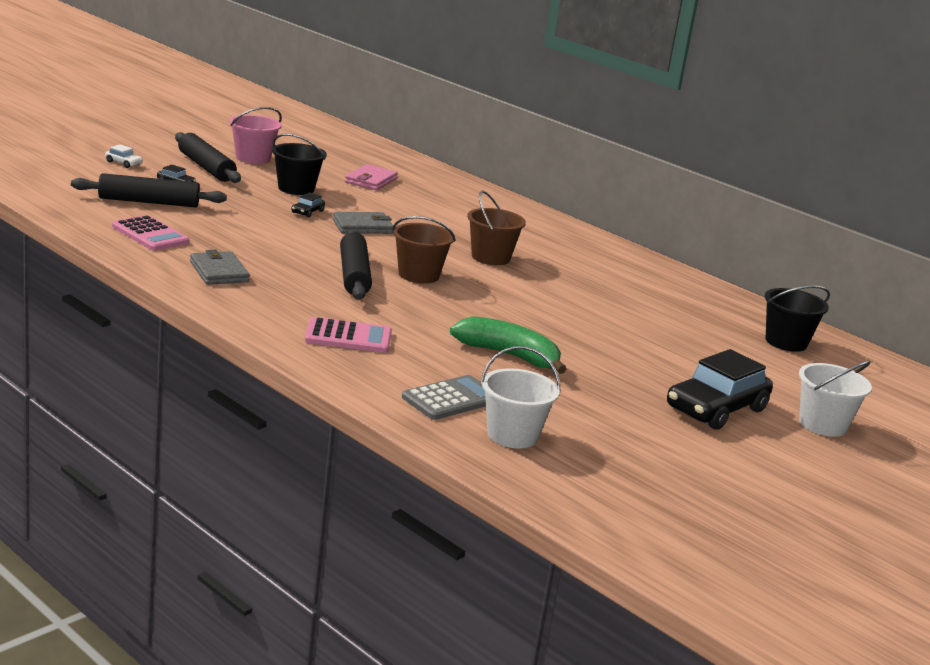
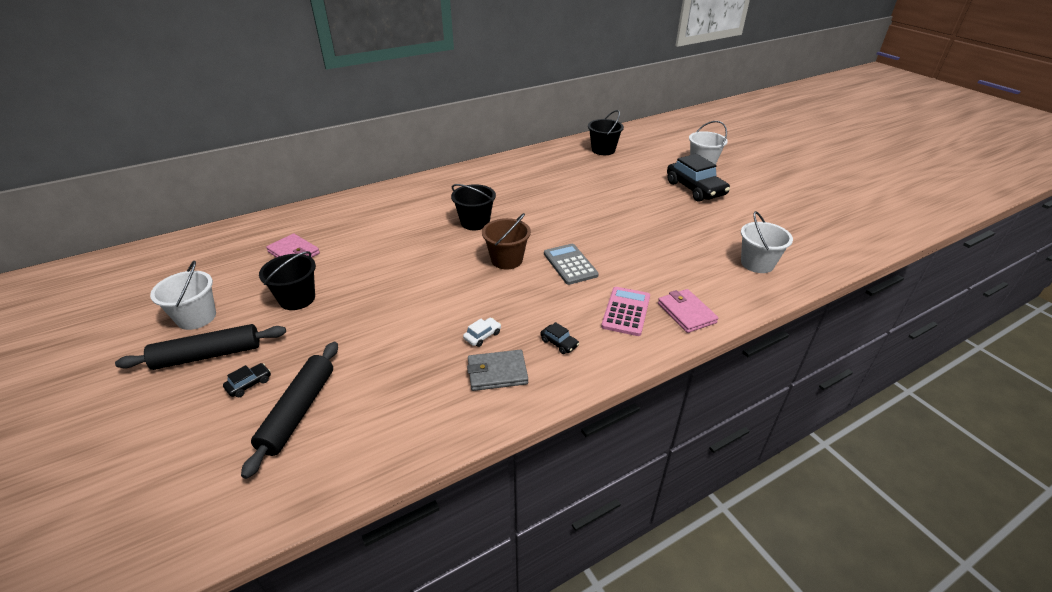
camera: 70 degrees left, 15 degrees up
white car [105,144,143,168] -> white car moved to [463,318,501,347]
pink calculator [112,215,189,251] -> none
pink bucket [229,107,282,164] -> white bucket [150,261,216,330]
black car [292,192,325,217] -> black car moved to [540,322,579,354]
grey wallet [332,212,393,234] -> none
black rolling pin [340,230,372,299] -> none
grey calculator [402,375,486,420] -> grey calculator moved to [544,244,599,285]
green banana [450,316,567,374] -> none
brown bucket [467,191,526,265] -> black bucket [451,184,496,230]
none -> pink wallet [658,289,718,333]

